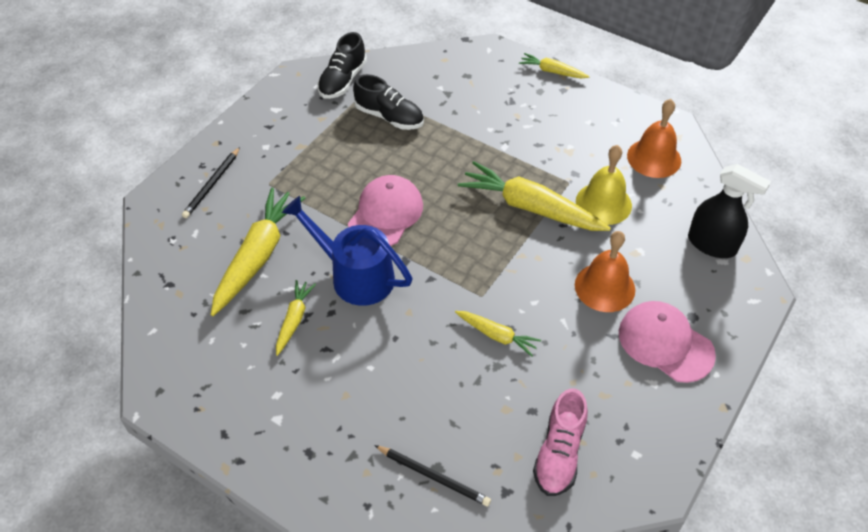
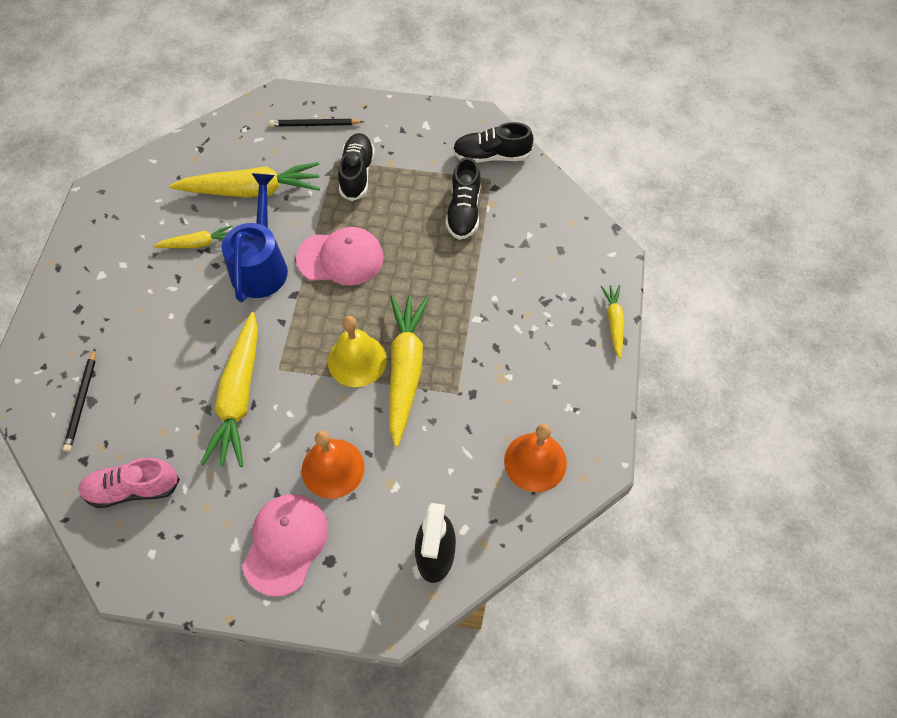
camera: 65 degrees right, 10 degrees up
yellow carrot [455,311,541,357] -> yellow carrot [201,312,258,467], size x1.92
yellow bell [576,145,632,225] -> yellow bell moved to [328,316,387,387]
none -> black shoe [338,133,375,201]

